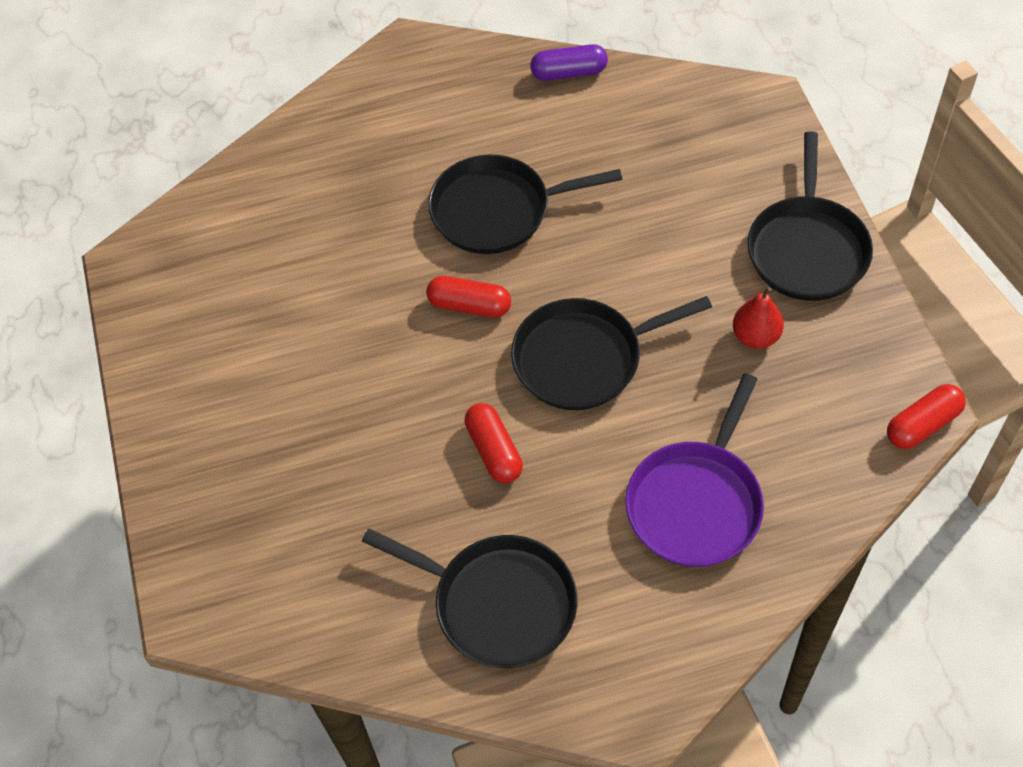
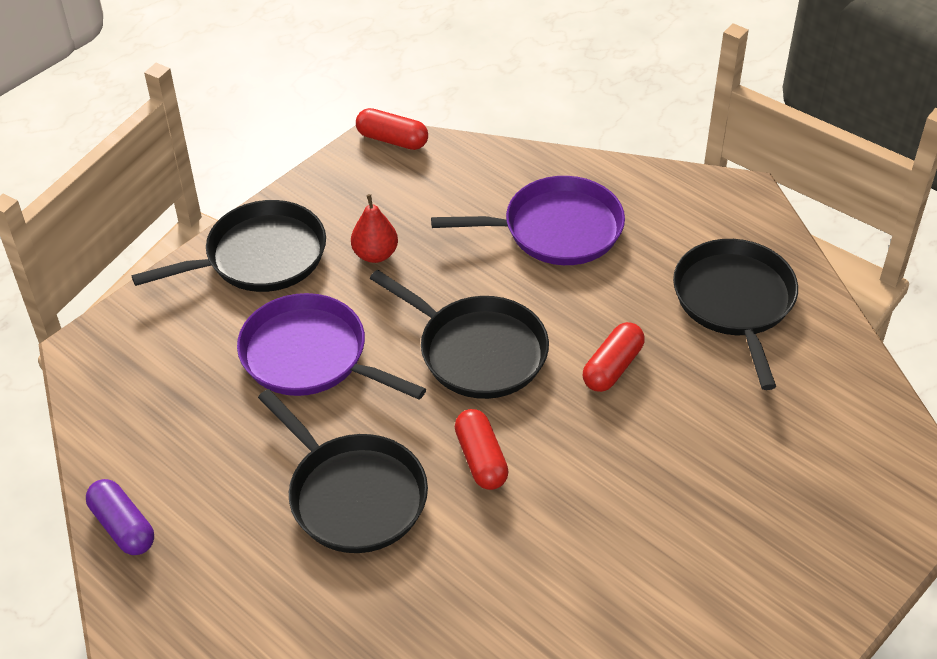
camera: 125 degrees left, 10 degrees down
none -> purple pan [237,293,426,400]

